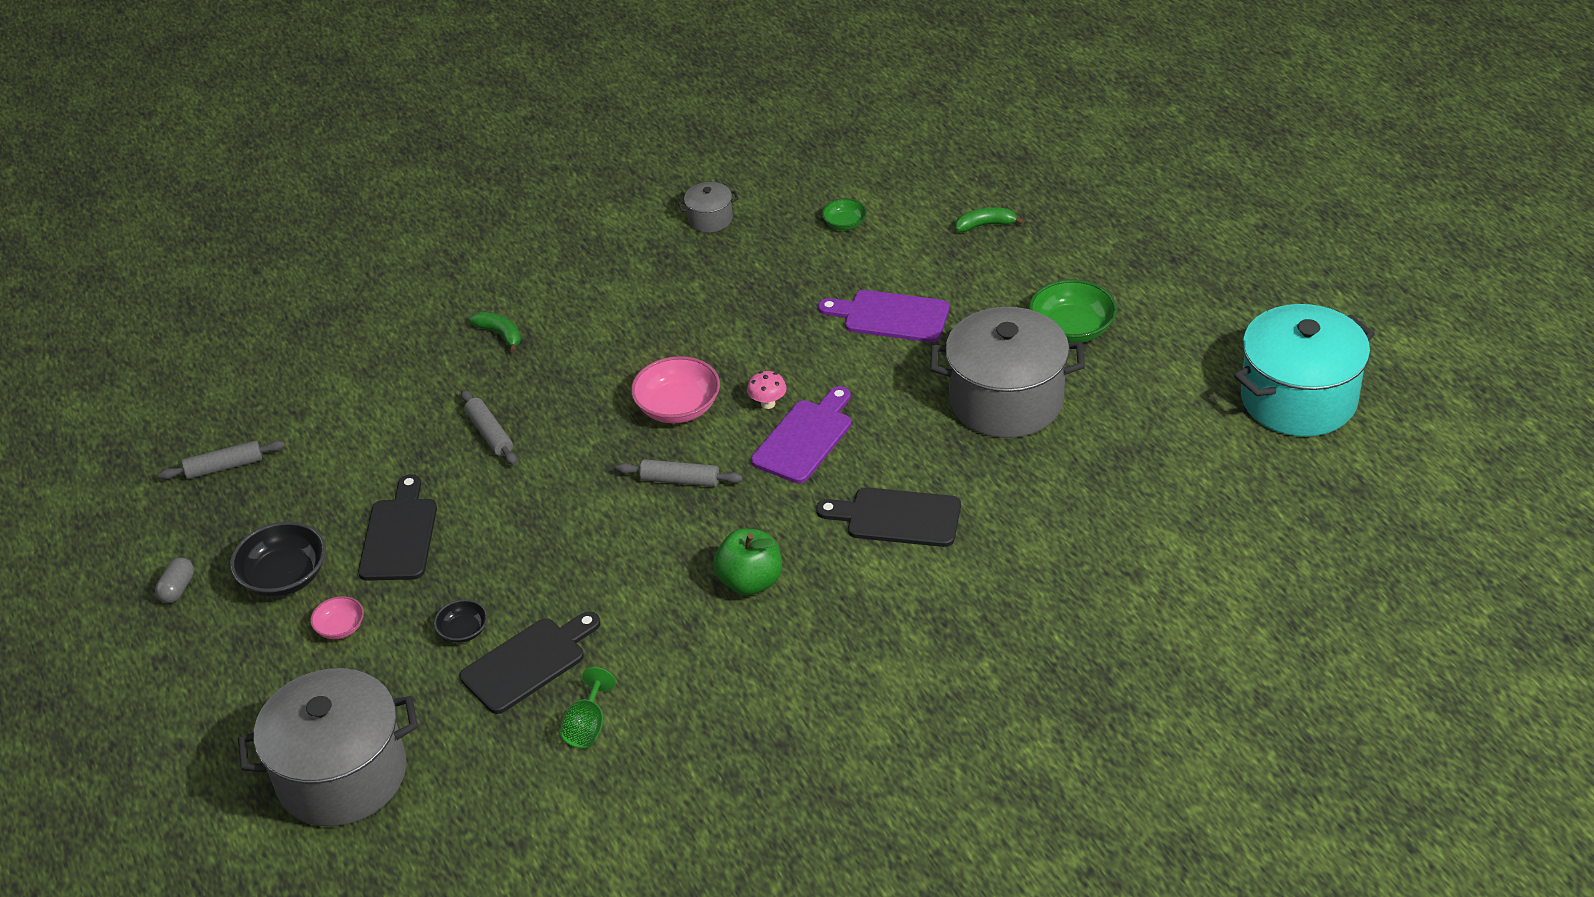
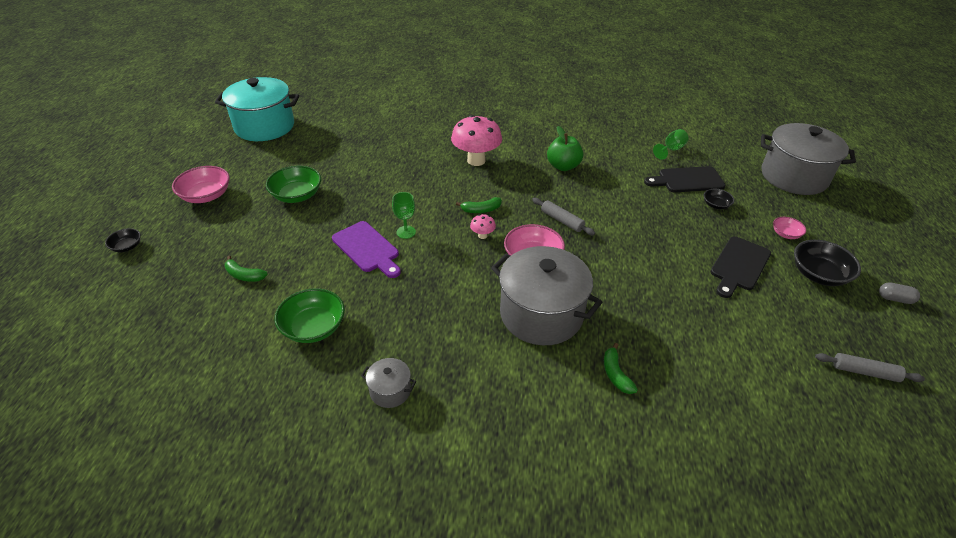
camera: 150 degrees left, 0 degrees up
grey capsule [155,558,194,603] -> grey capsule turned 60 degrees clockwise [879,282,920,304]
grey rolling pin [461,390,517,465] -> none
purple cutting board [751,386,851,483] -> green banana [456,197,502,213]
black cutting board [816,487,961,547] -> pink mushroom [451,115,502,166]
green bowl [822,198,867,230] -> green bowl [274,288,345,343], size x1.83
grey pot [931,307,1085,438] -> grey pot moved to [491,246,602,345]
none -> black bowl [105,228,141,252]
none -> pink bowl [172,166,230,203]
none -> green goblet [392,192,416,239]

